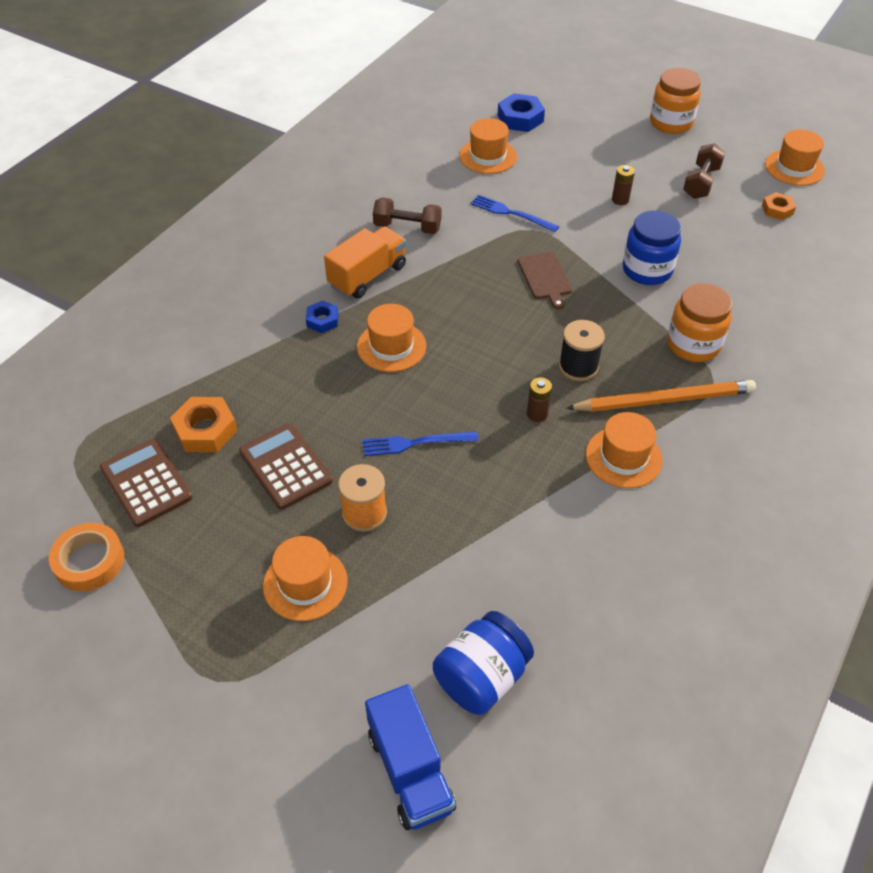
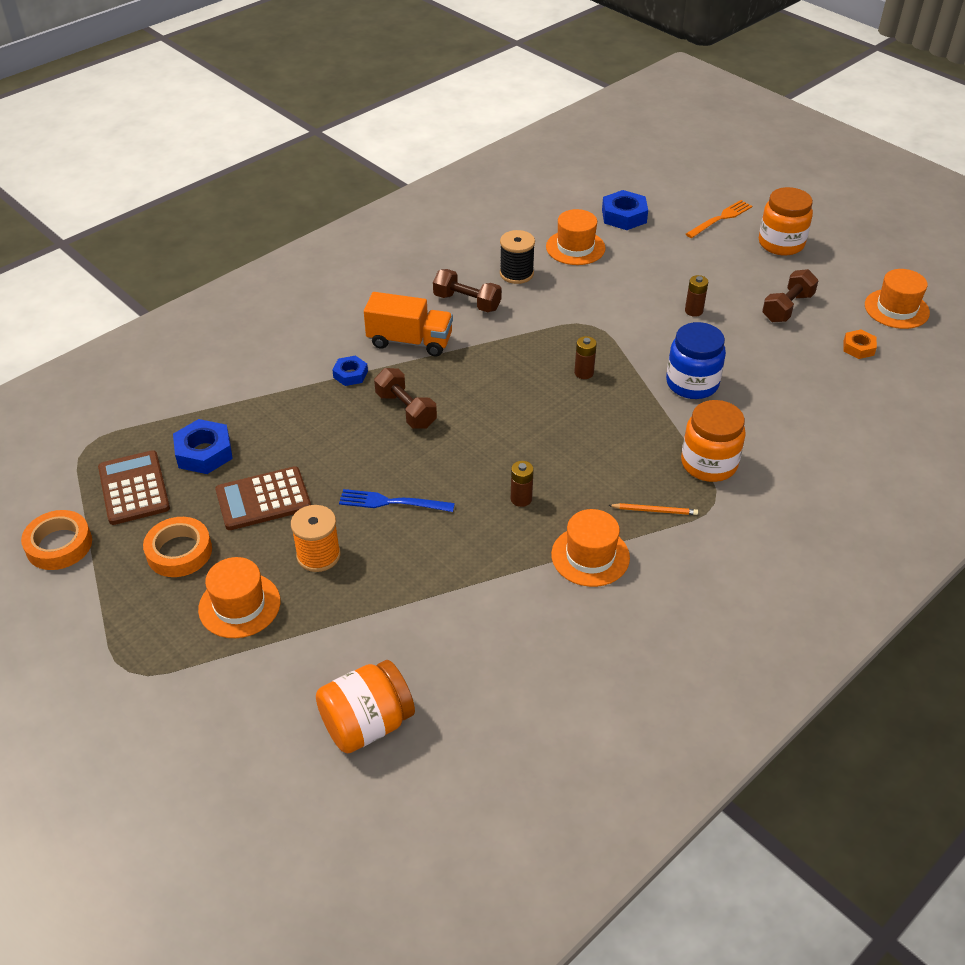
camera: 15 degrees right, 5 degrees down
orange nut [170,397,238,452] -> blue nut [173,419,233,474]
brown calculator [239,423,333,510] -> brown calculator turned 90 degrees counterclockwise [215,466,311,530]
orange truck [324,226,406,299] -> orange truck turned 45 degrees clockwise [364,292,453,356]
orange hat [357,304,426,372] -> brown dumbbell [374,368,437,428]
blue truck [365,684,456,830] -> none
blue jar [433,611,534,715] -> orange jar [316,660,415,753]
blue fork [471,195,559,232] -> none
brown cutting board [518,252,572,309] -> brown battery [574,336,597,379]
black spool [559,320,605,381] -> black spool moved to [500,230,535,284]
orange pencil [566,380,756,412] -> orange pencil [608,503,698,515], size x0.44
none -> orange tape [143,517,212,577]
none -> orange fork [686,200,752,238]

